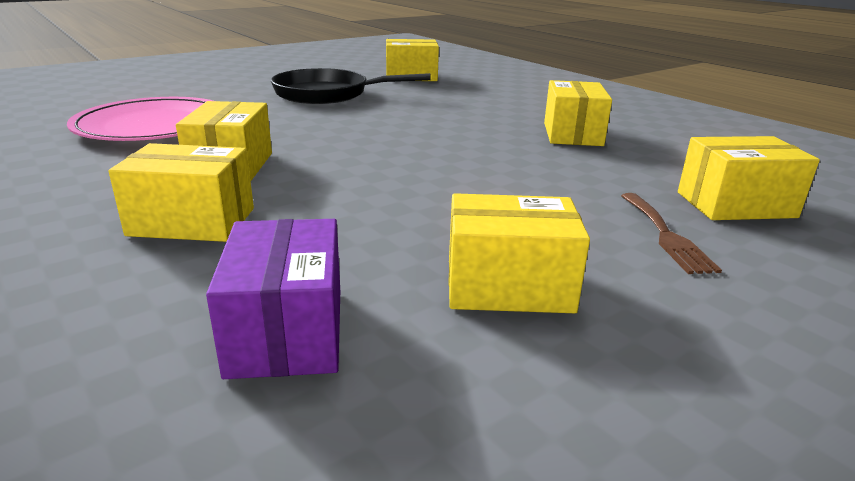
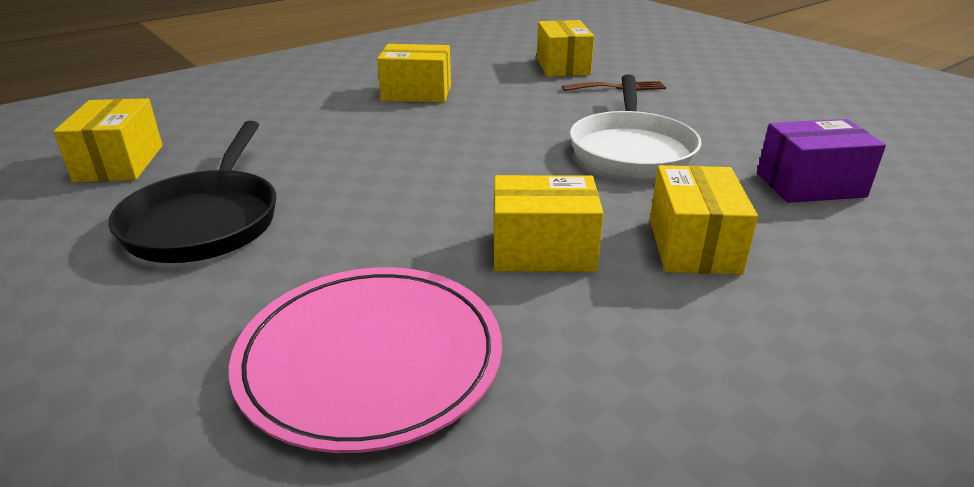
camera: 90 degrees left, 5 degrees up
yellow box [449,193,590,313] -> none
none -> white pan [570,75,702,178]

